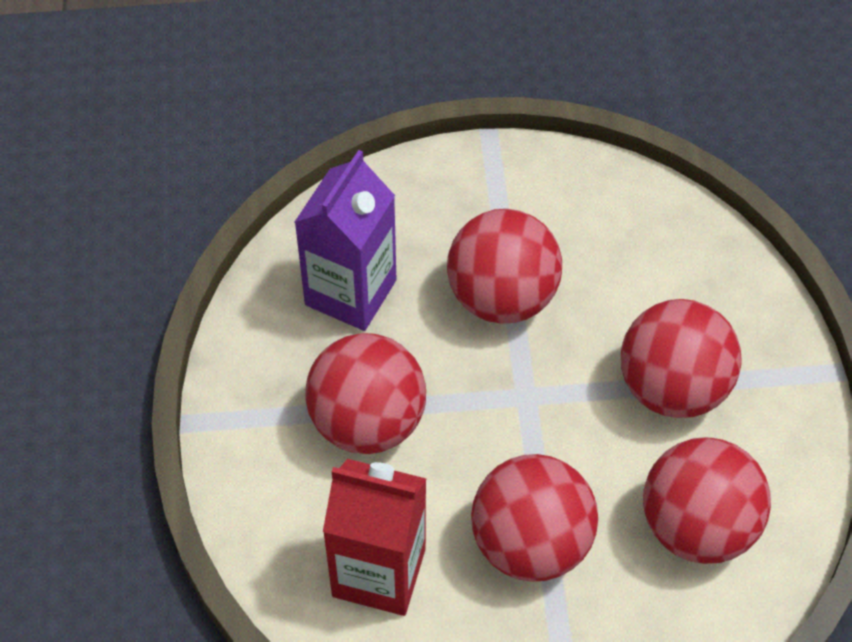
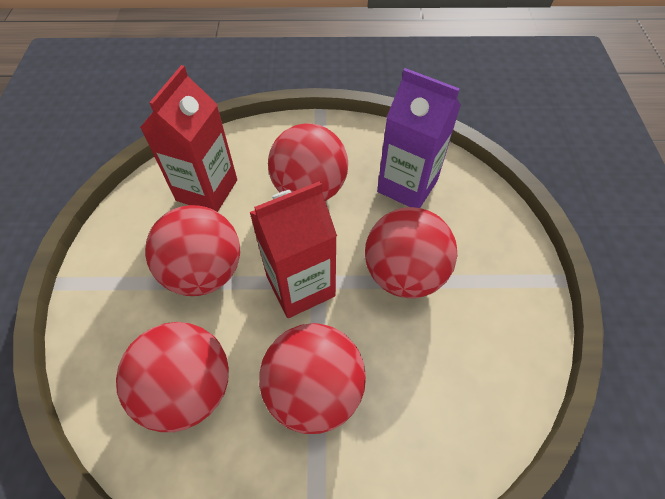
camera: 95 degrees right, 0 degrees up
none -> red carton [249,181,337,318]

